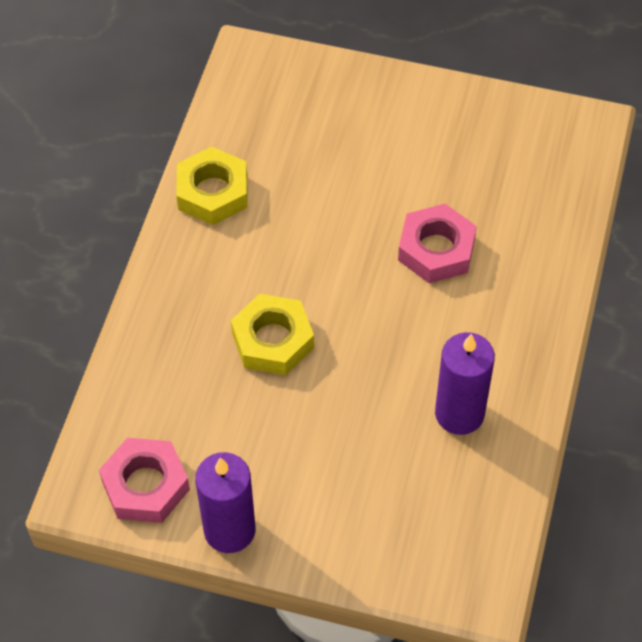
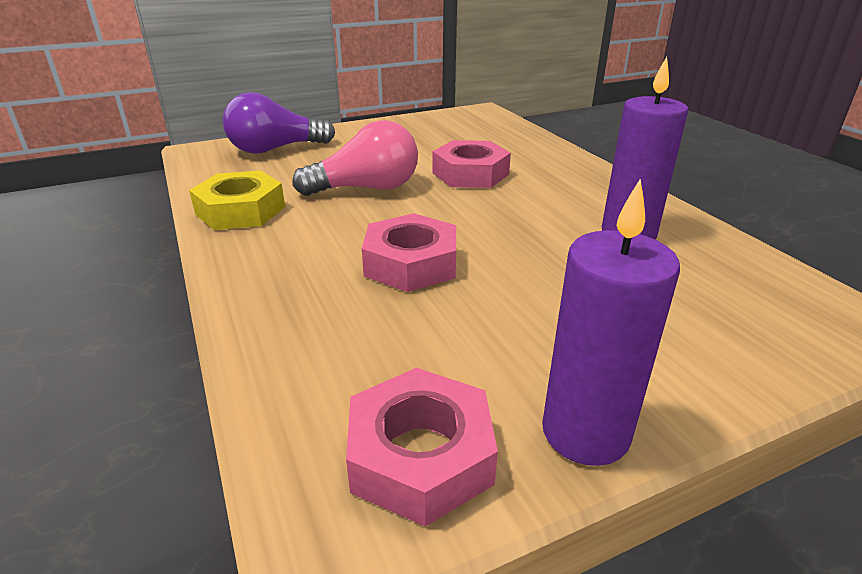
camera: 40 degrees left, 25 degrees down
yellow nut [231,294,314,375] -> pink nut [362,213,456,292]
none -> purple light bulb [223,92,335,154]
none -> pink light bulb [292,120,418,196]

